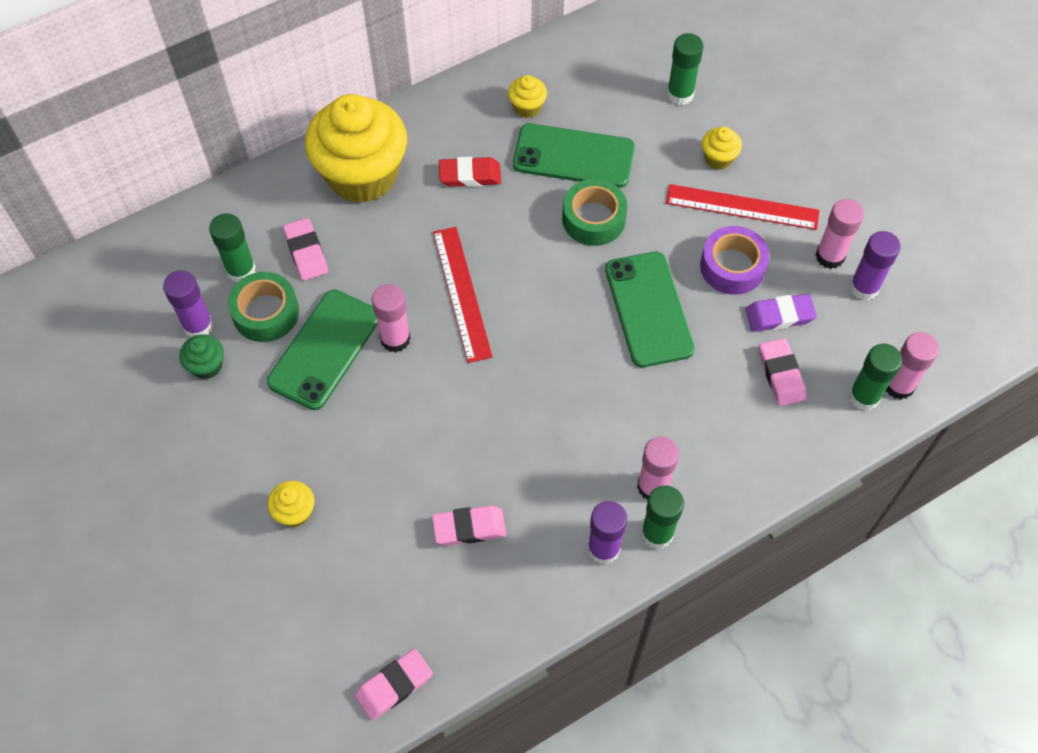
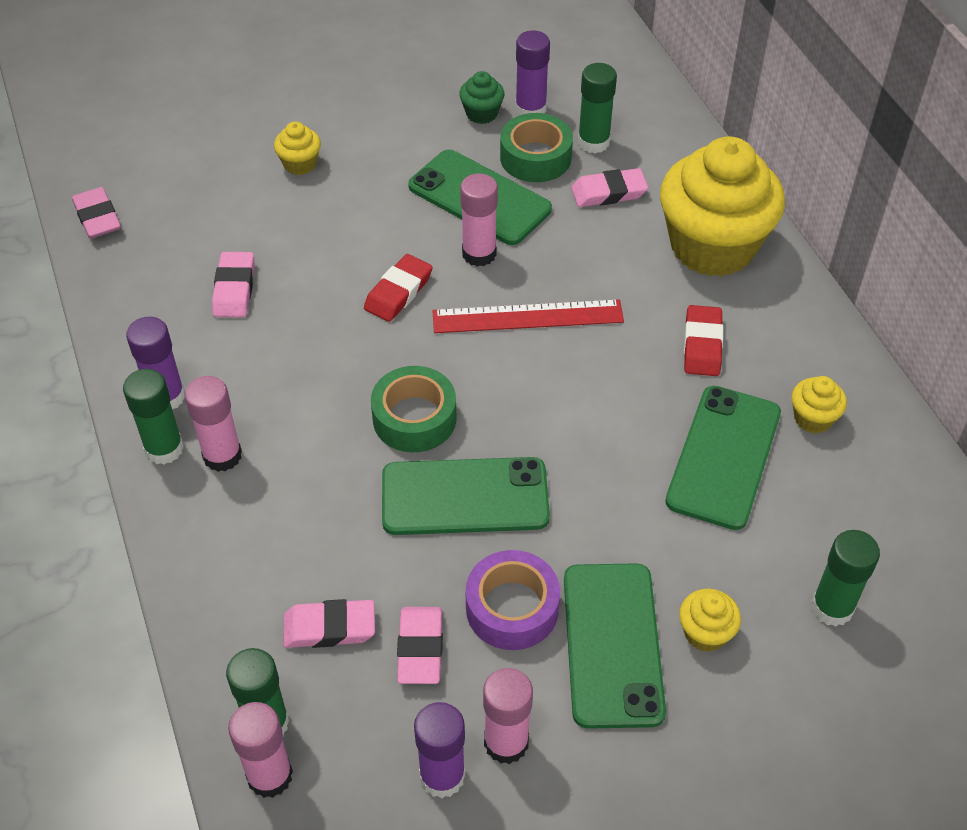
camera: 100 degrees right, 10 degrees down
green tape [562,179,627,246] -> green tape moved to [371,366,457,452]
red ruler [666,184,820,230] -> green phone [564,563,666,729]
purple eraser [745,294,817,332] -> pink eraser [397,607,443,684]
none -> red eraser [364,254,433,322]

